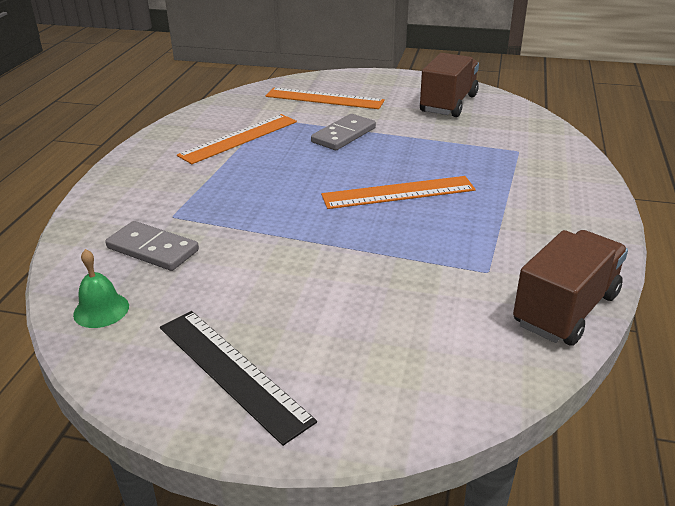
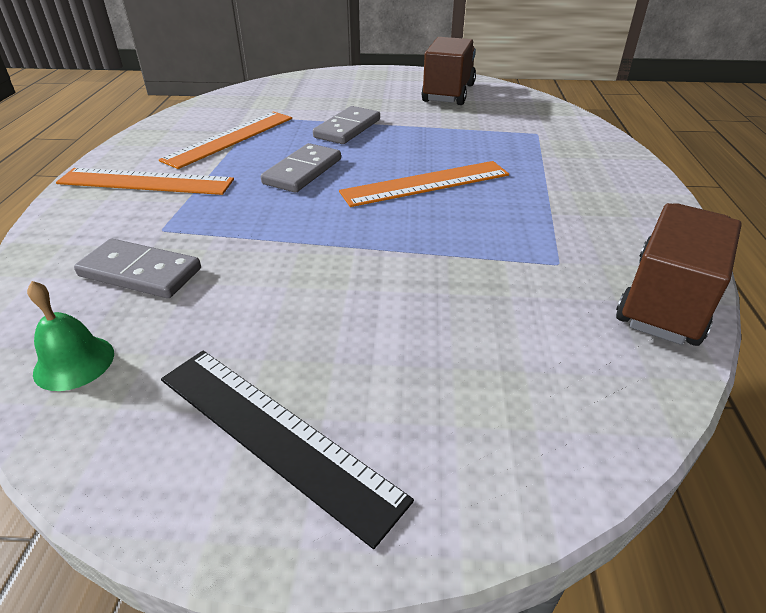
camera: 10 degrees left, 5 degrees up
orange ruler [265,88,385,109] -> orange ruler moved to [56,168,234,195]
none -> grey domino [261,143,341,193]

